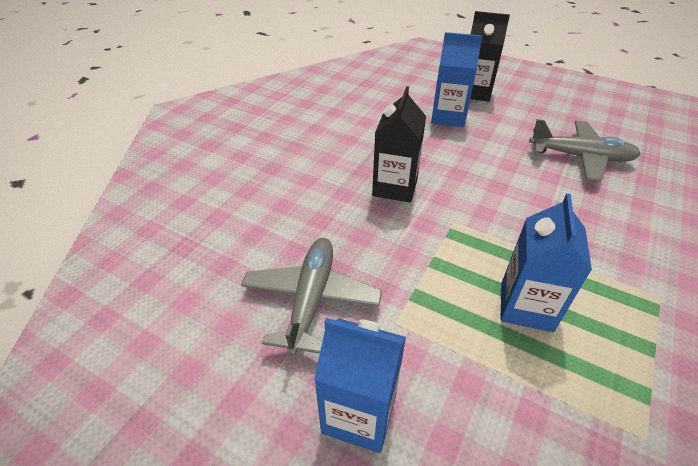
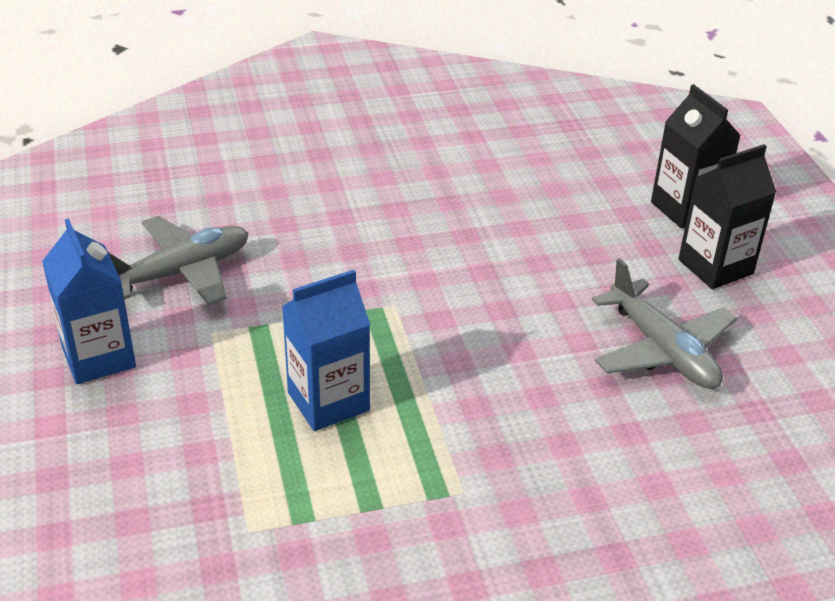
camera: 45 degrees right, 5 degrees down
black carton [372,86,426,203] -> black carton moved to [678,144,776,289]
blue carton [431,32,482,127] -> none

